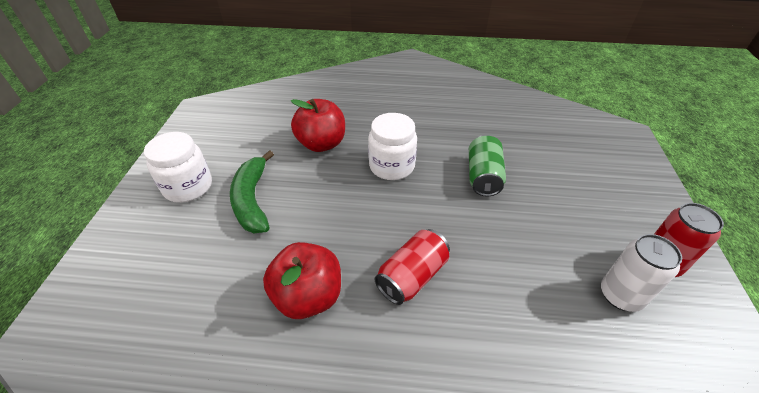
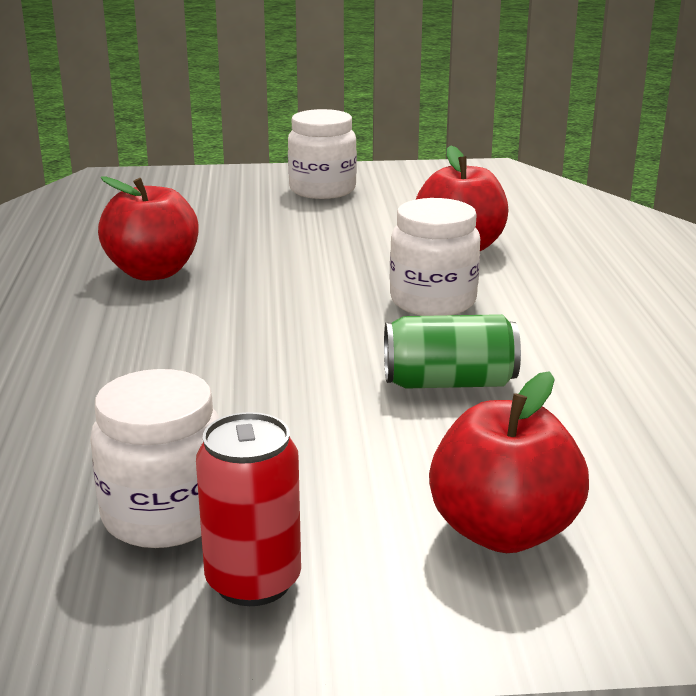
camera: 80 degrees right, 20 degrees down
green banana [230,150,274,233] -> none
red can [375,229,450,305] -> none
white can [601,234,682,312] -> white jar [90,369,219,548]
none -> red apple [429,371,589,553]

